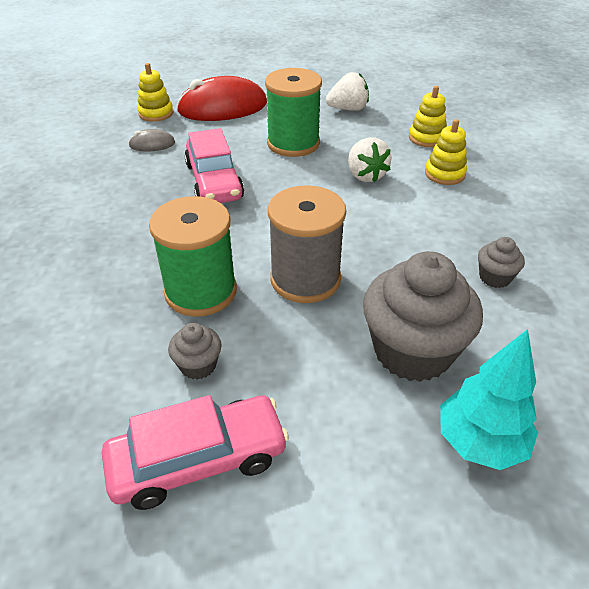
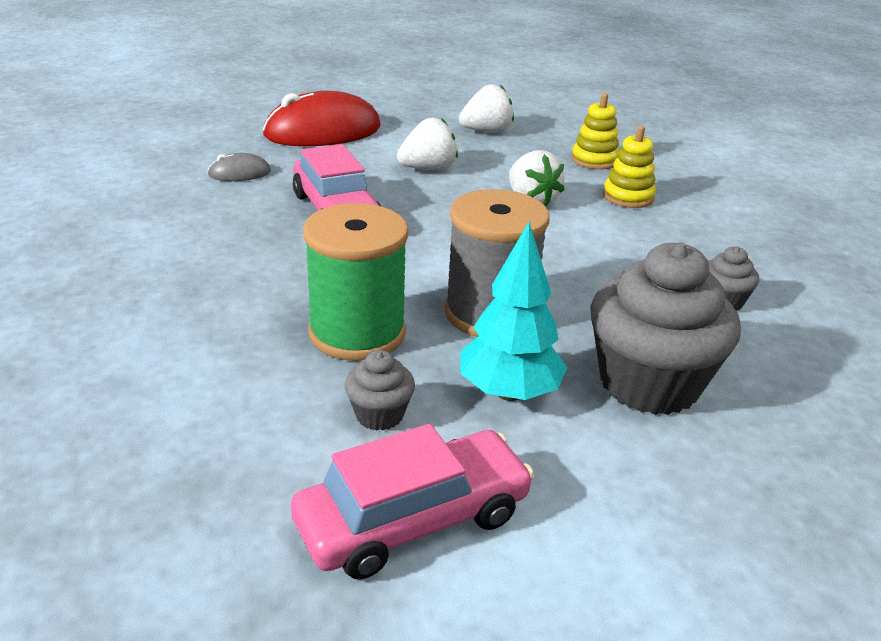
camera: 10 degrees left, 10 degrees down
yellow stacking toy [137,63,173,122] -> none
green spool [265,68,322,157] -> white strawberry [397,118,458,170]
turquoise tree [440,329,538,470] -> turquoise tree moved to [460,222,568,401]

